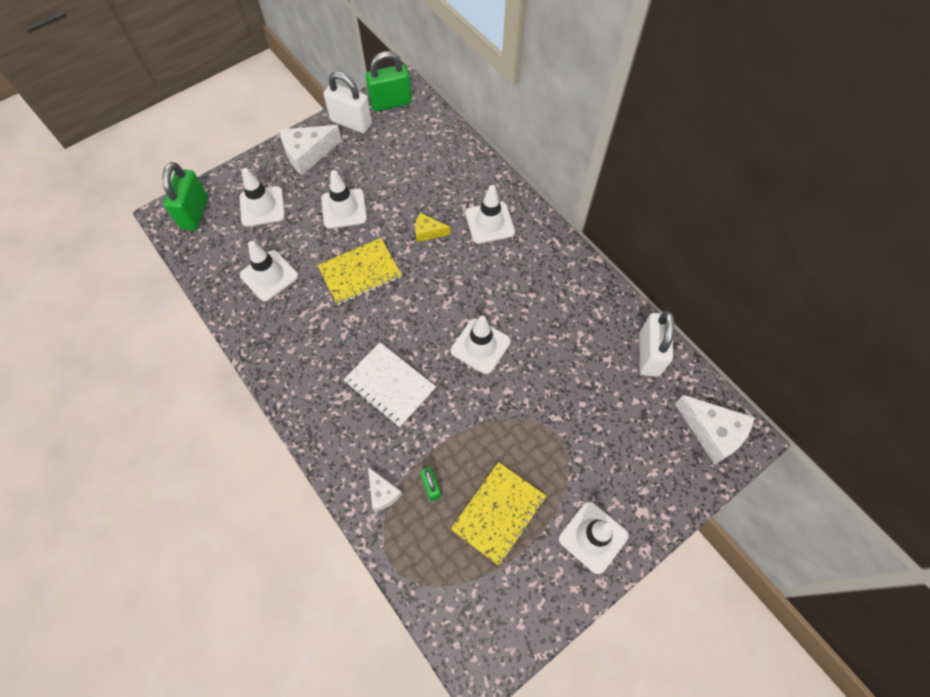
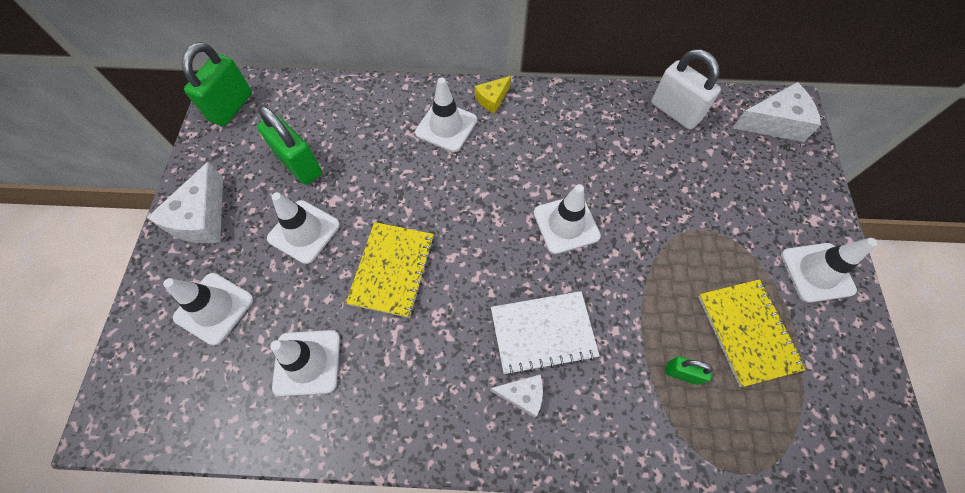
camera: 50 degrees left, 0 degrees up
green padlock [162,162,208,230] -> green padlock moved to [257,106,322,185]
white padlock [324,71,372,133] -> none
white cheese [368,467,402,512] -> white cheese moved to [490,374,543,418]
yellow cheese [415,213,450,242] -> yellow cheese moved to [475,76,511,113]

